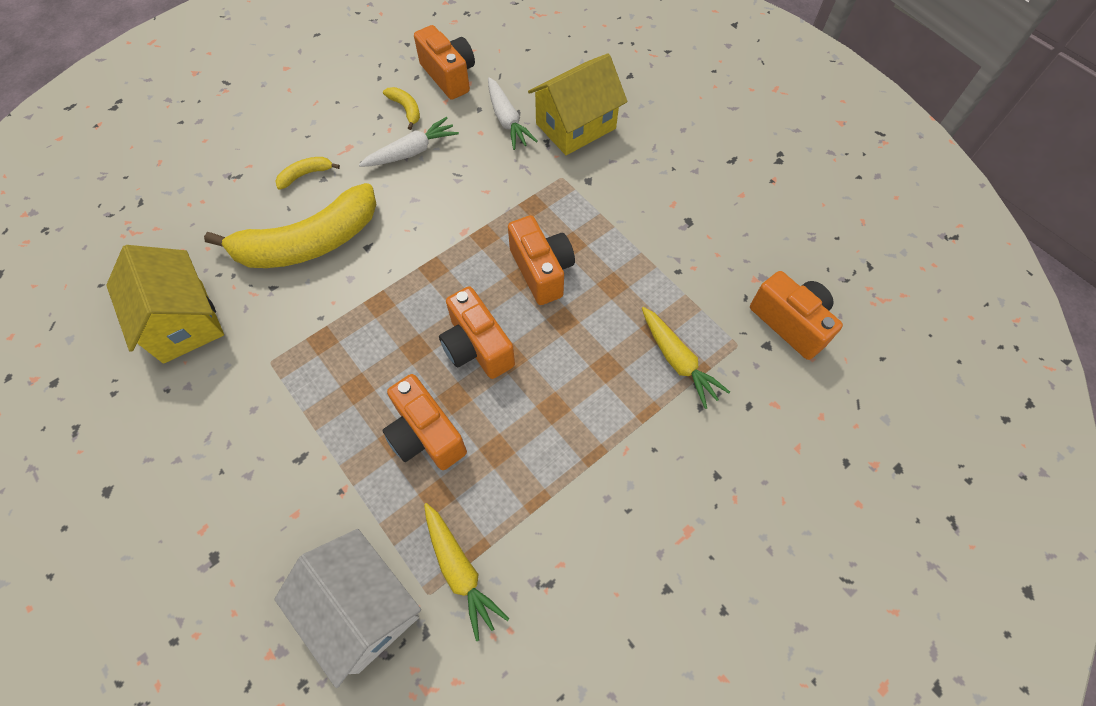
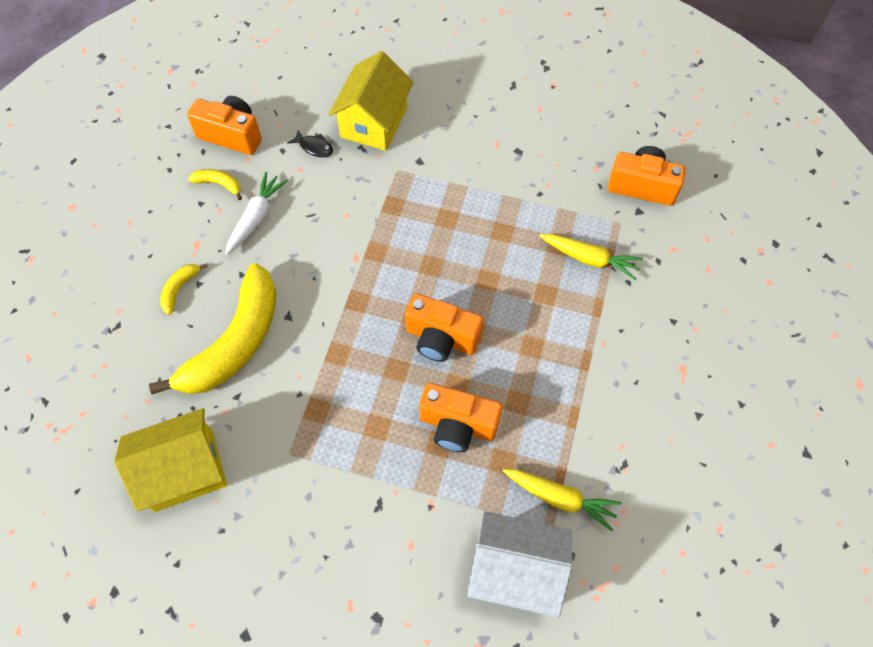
camera: 35 degrees left, 0 degrees up
yellow house [106,245,224,364] -> yellow house turned 45 degrees counterclockwise [114,408,227,512]
white carrot [488,77,538,150] -> black fish [287,130,333,157]
orange camera [508,215,575,305] -> none

